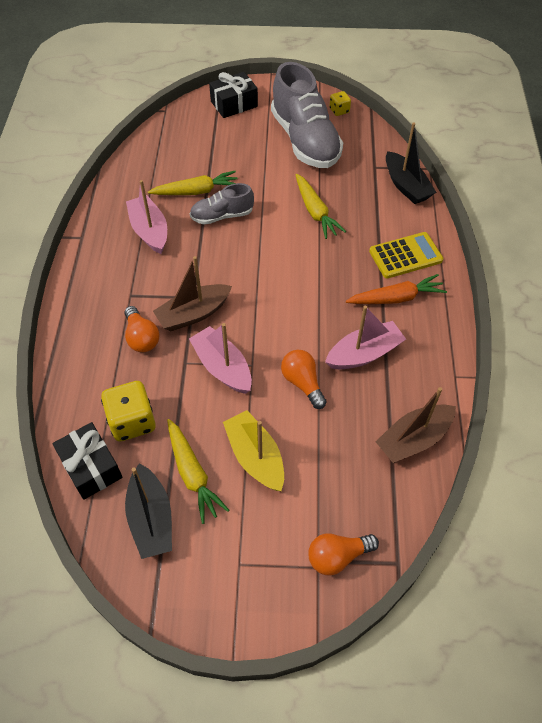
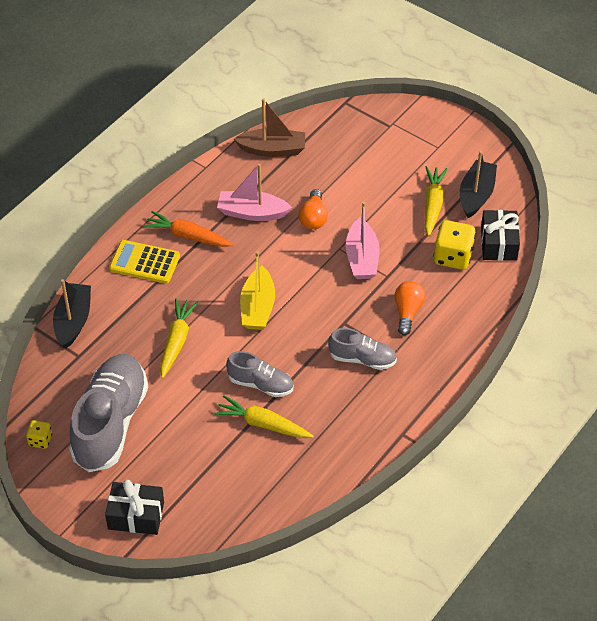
camera: 145 degrees left, 5 degrees down
pink boat [126,180,167,254] -> none
brown boat [153,256,232,331] -> none
yellow boat [223,410,284,491] -> yellow boat moved to [240,251,275,330]
orange light bulb [308,533,379,576] -> none
none -> grey shoe [328,328,397,370]

